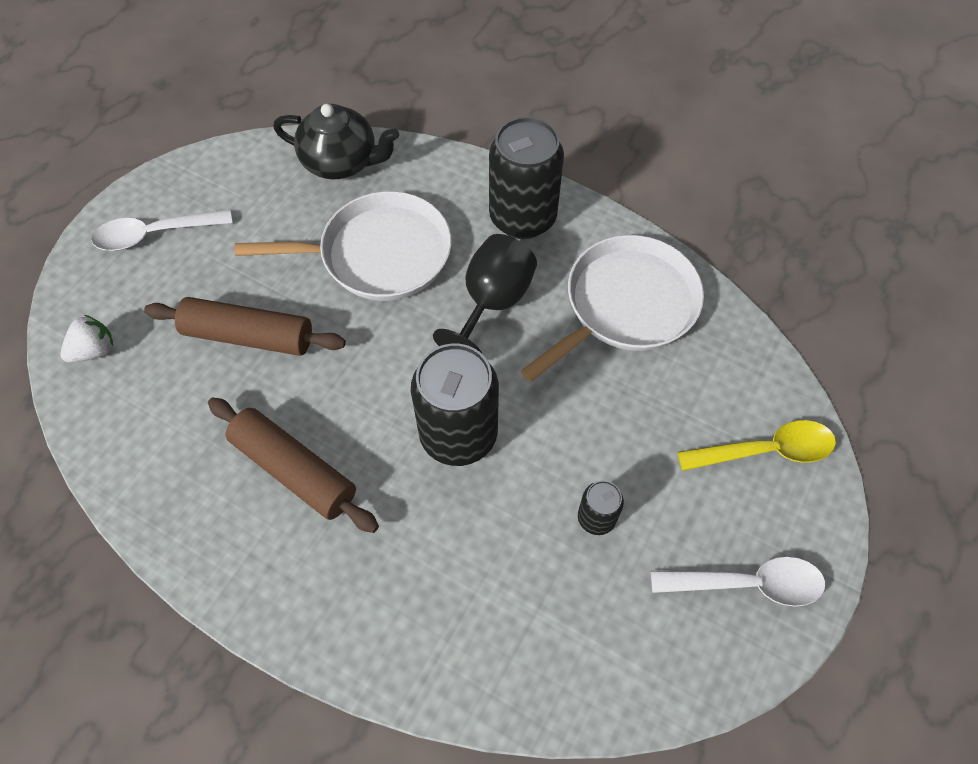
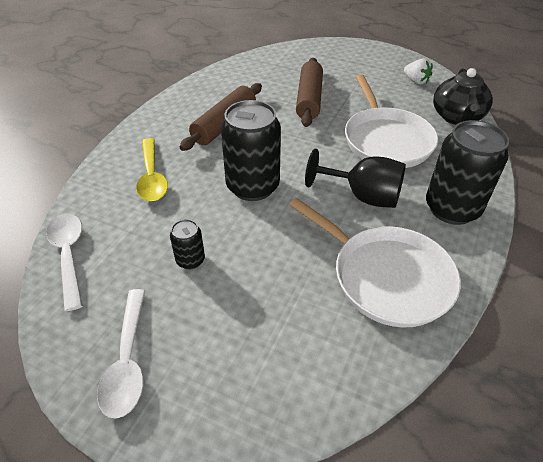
camera: 85 degrees right, 15 degrees down
white strawberry [61,315,113,363] -> white strawberry moved to [404,58,432,84]
white spoon [91,210,233,251] -> white spoon moved to [46,213,83,311]
yellow spoon [677,420,836,471] -> yellow spoon moved to [136,138,168,201]

